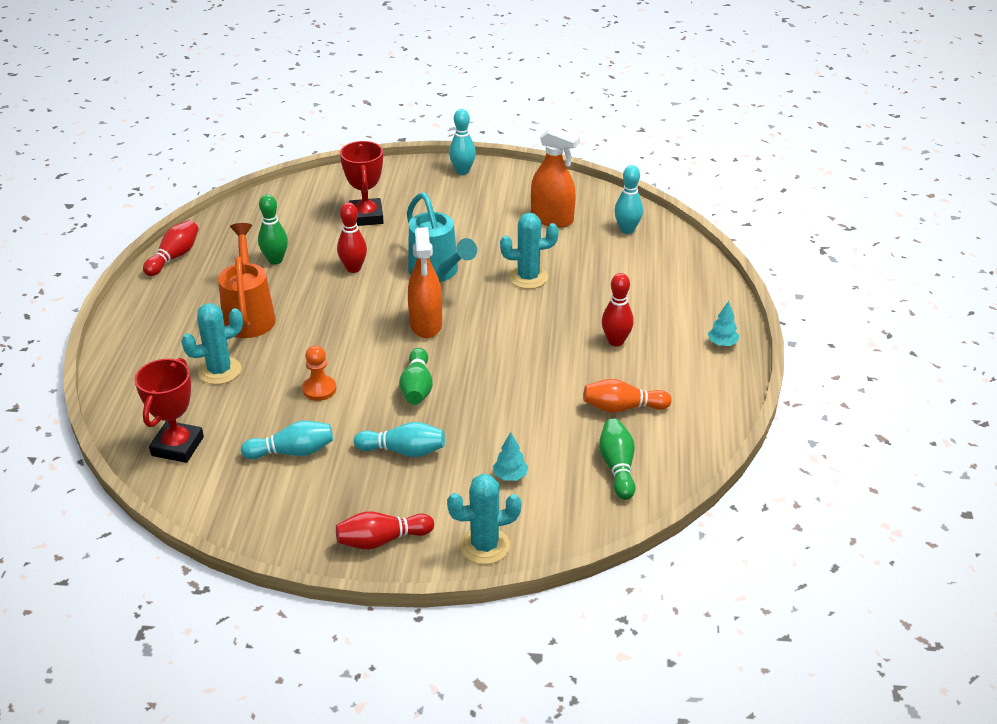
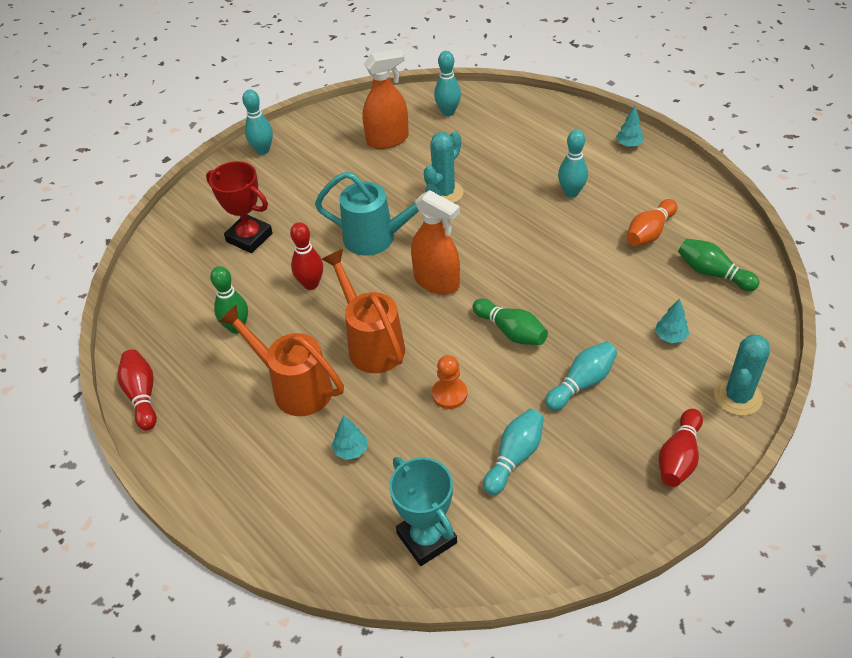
camera: 45 degrees left, 10 degrees up
red trophy [134,358,204,463] -> turquoise trophy [389,457,457,566]
turquoise cactus [181,303,243,385] -> turquoise tree [331,415,367,460]
red bowling pin [602,273,634,346] -> turquoise bowling pin [558,130,588,197]
none -> orange watering can [321,249,405,373]

